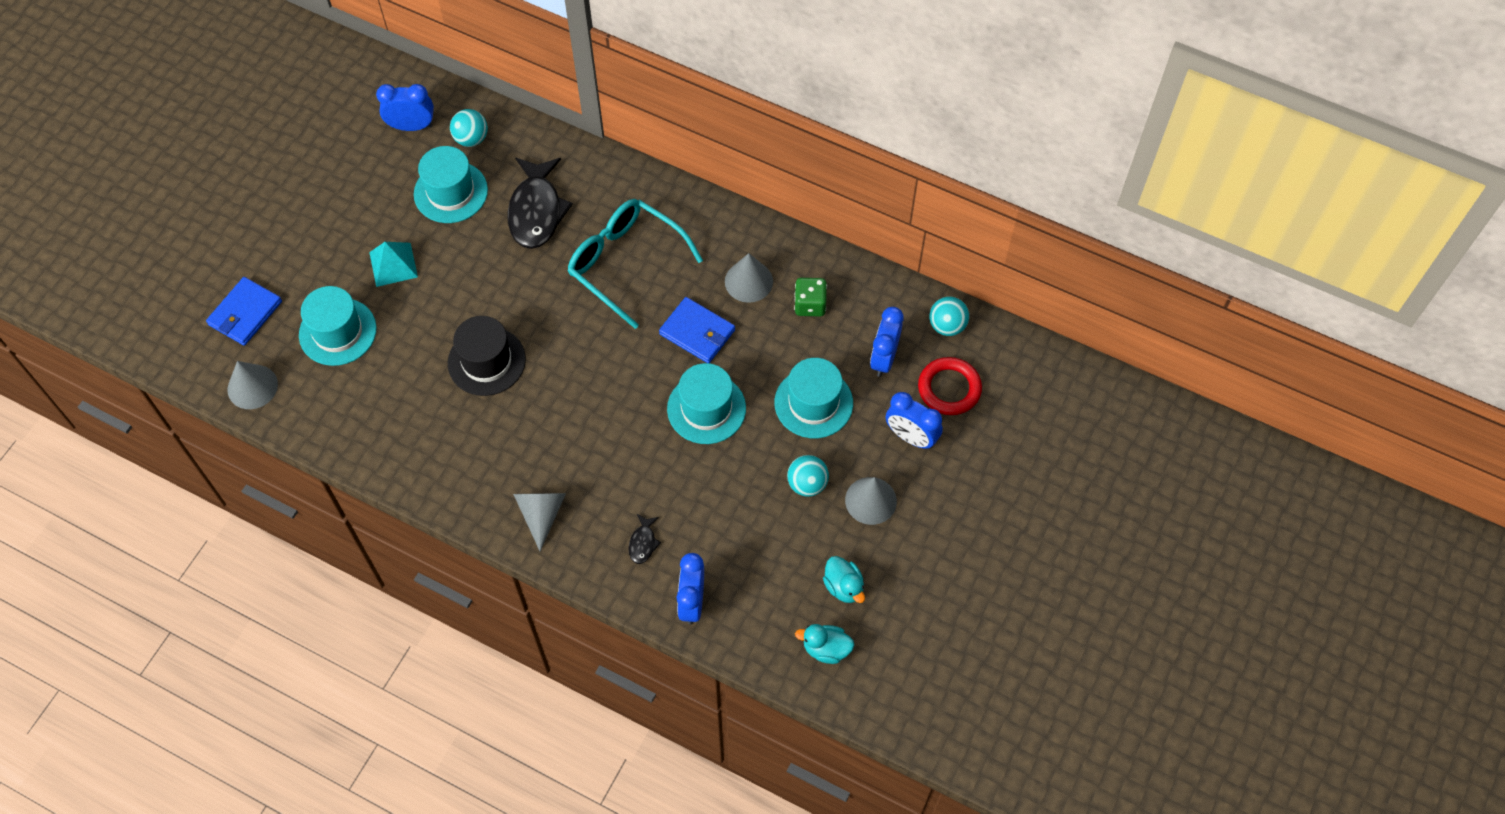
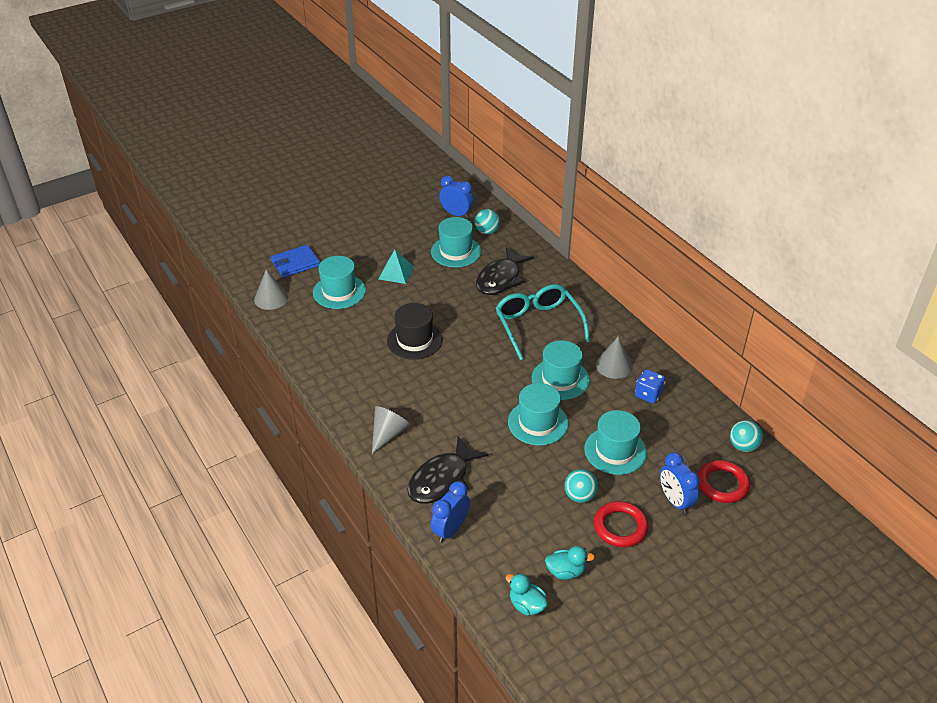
camera: 30 degrees right, 20 degrees down
black fish [629,514,661,564] -> black fish [407,436,488,504], size x2.26
blue wallet [659,297,735,363] -> turquoise hat [532,340,590,400]
green dice [794,278,827,317] -> blue dice [635,369,666,404]
turquoise duck [823,556,865,603] -> turquoise duck turned 90 degrees counterclockwise [545,546,595,580]
grey cone [845,477,897,525] -> red ring [594,501,648,547]
blue clock [870,307,904,377] -> none

